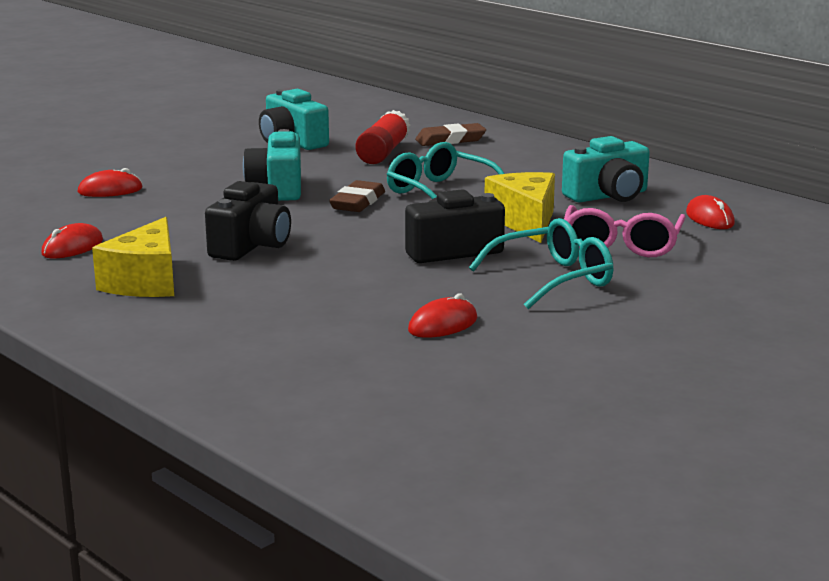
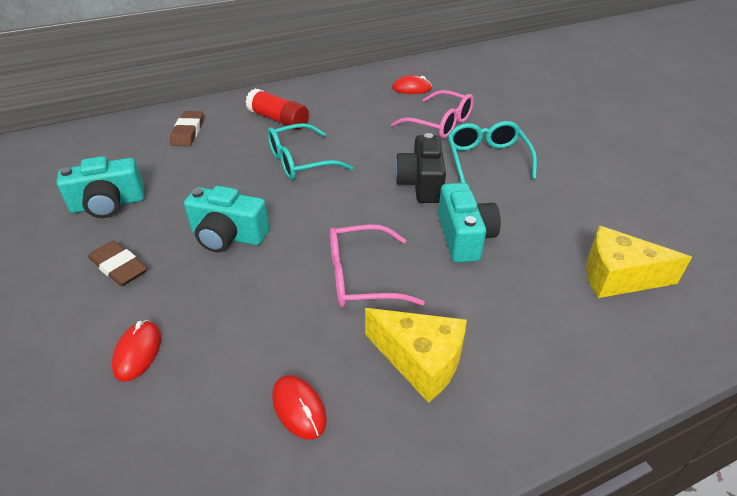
camera: 70 degrees left, 20 degrees up
black camera [205,181,291,261] -> pink glasses [330,225,425,307]
brown eraser [329,180,385,212] -> brown eraser moved to [88,241,147,286]
red glue stick [355,110,411,164] -> red glue stick moved to [246,88,309,130]
red mouse [408,294,477,338] -> none
yellow cheese [485,172,555,243] -> yellow cheese moved to [586,226,692,298]
turquoise camera [562,136,650,202] -> turquoise camera moved to [438,183,501,263]

